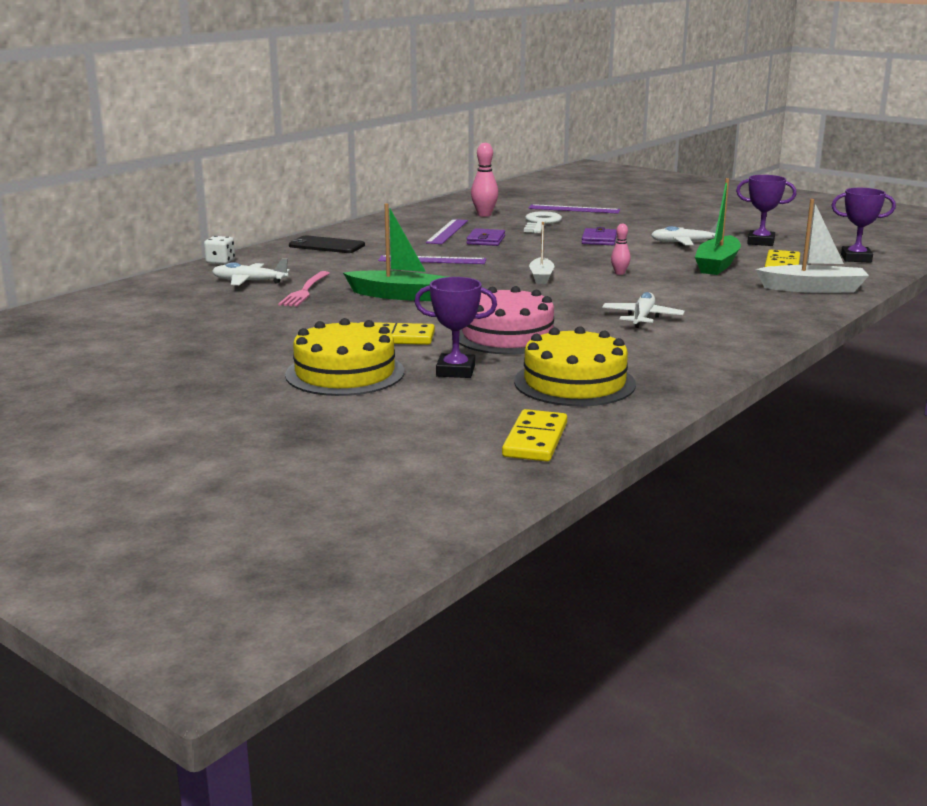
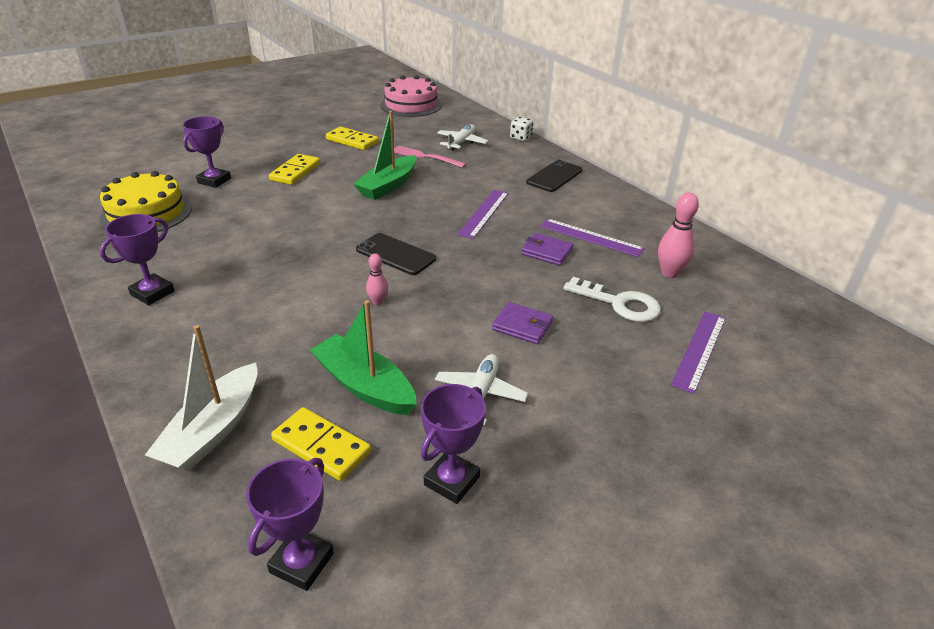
camera: 105 degrees right, 15 degrees up
yellow cake [285,318,404,396] -> none
pink cake [459,286,560,355] -> pink cake moved to [380,75,442,117]
yellow domino [502,409,567,461] -> yellow domino moved to [326,127,379,150]
white boat [529,222,554,284] -> black phone [356,233,436,275]
white plane [602,292,685,328] -> none
none -> purple trophy [100,214,175,305]

